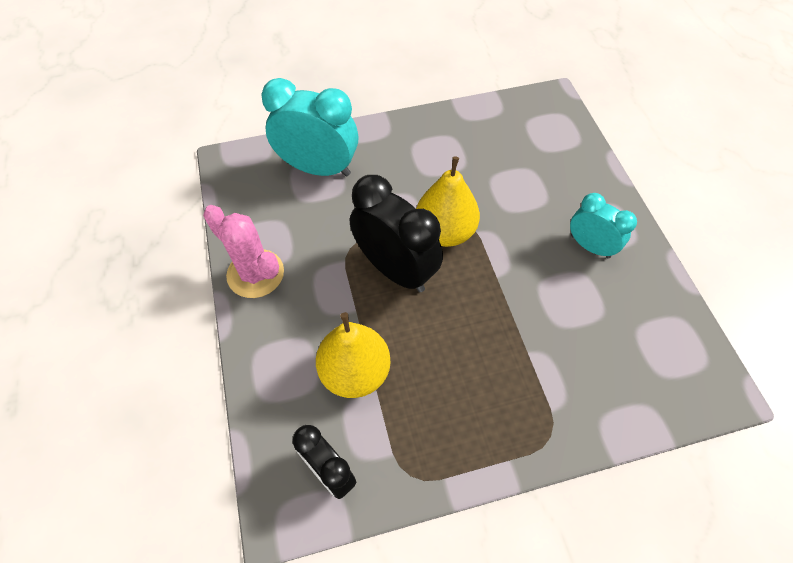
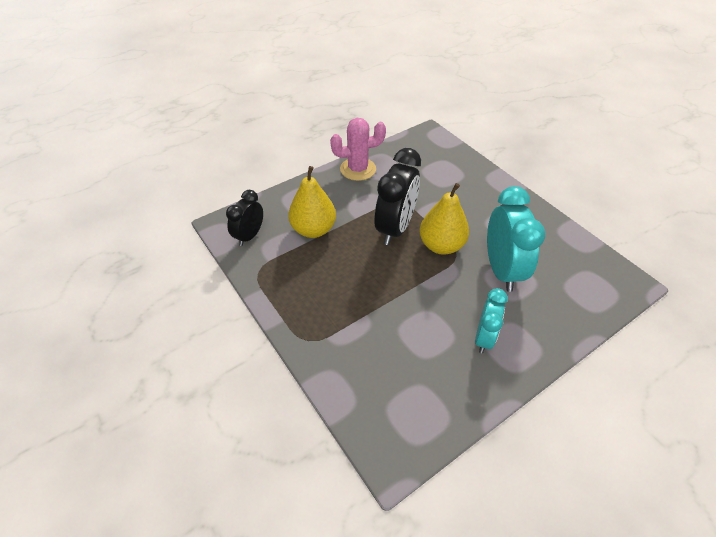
camera: 70 degrees right, 10 degrees down
pink cactus [203,205,284,298] -> pink cactus turned 60 degrees clockwise [330,118,386,181]
turquoise clock [261,78,358,176] -> turquoise clock moved to [487,186,545,292]

